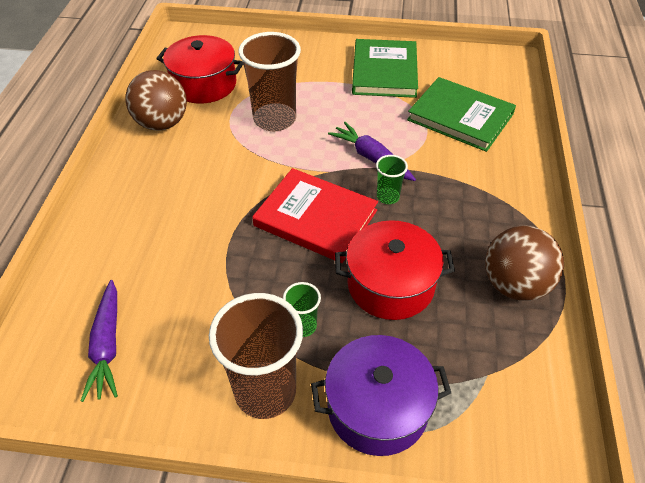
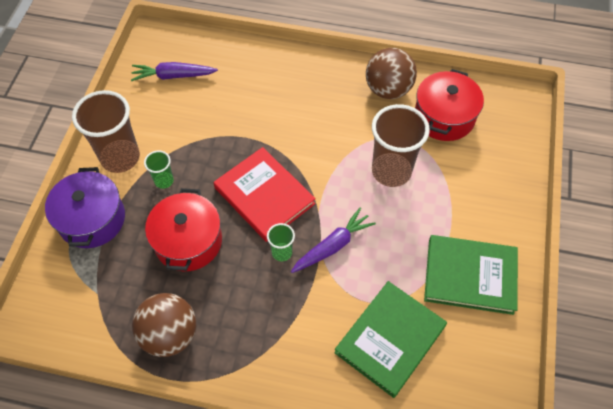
camera: 95 degrees right, 10 degrees up
red book [252,168,378,263] -> red book turned 75 degrees counterclockwise [214,147,316,242]

